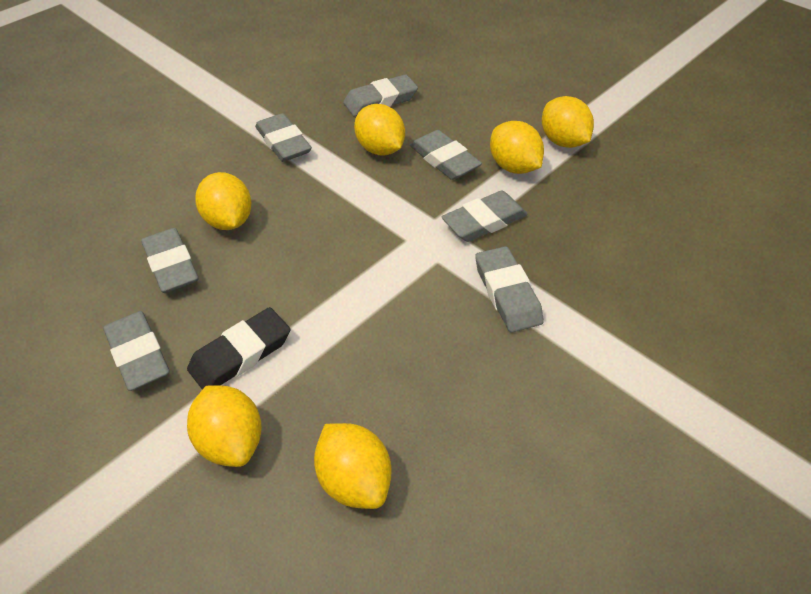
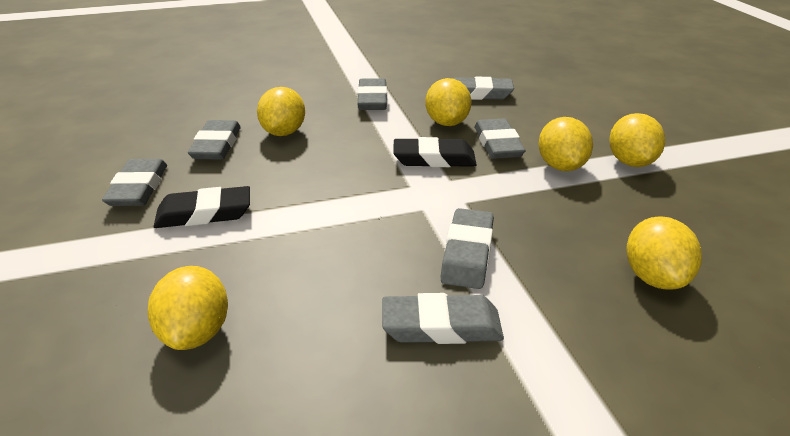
camera: 30 degrees right, 15 degrees down
yellow lemon [187,385,262,467] -> yellow lemon moved to [626,216,702,290]
grey eraser [442,190,528,242] -> grey eraser moved to [382,293,504,344]
none -> black eraser [393,137,476,167]

